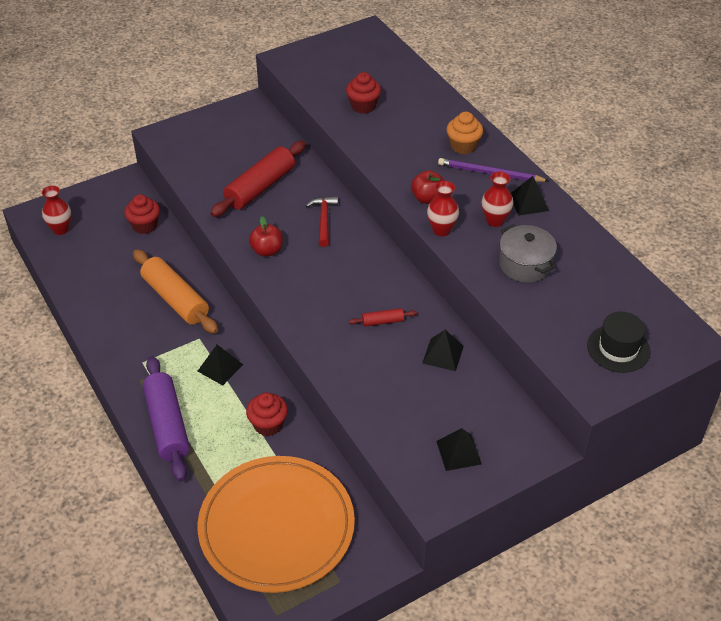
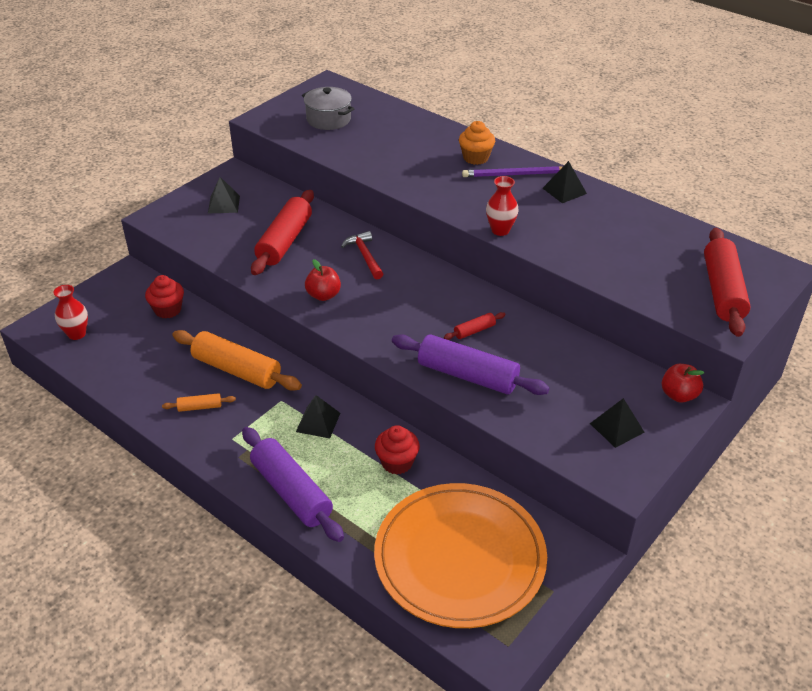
camera: 20 degrees left, 5 degrees down
red cupcake [346,72,381,114] -> none
red apple [411,170,444,204] -> red apple moved to [662,364,704,403]
black pyramid [422,330,464,371] -> black pyramid moved to [208,177,240,213]
red vase [482,171,513,227] -> none
grey pot [499,224,557,283] -> grey pot moved to [302,87,354,130]
black hat [587,312,651,373] -> red rolling pin [704,228,751,337]
none -> orange rolling pin [162,393,236,412]
none -> purple rolling pin [392,334,550,395]

